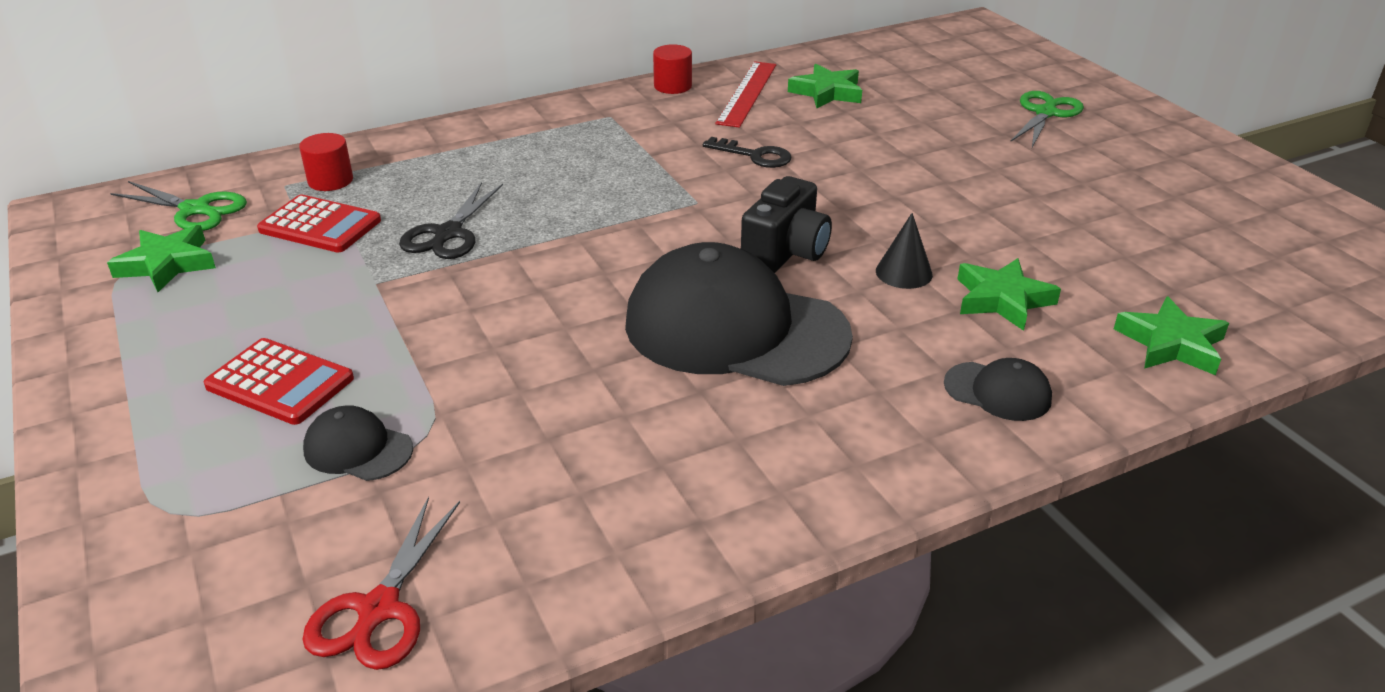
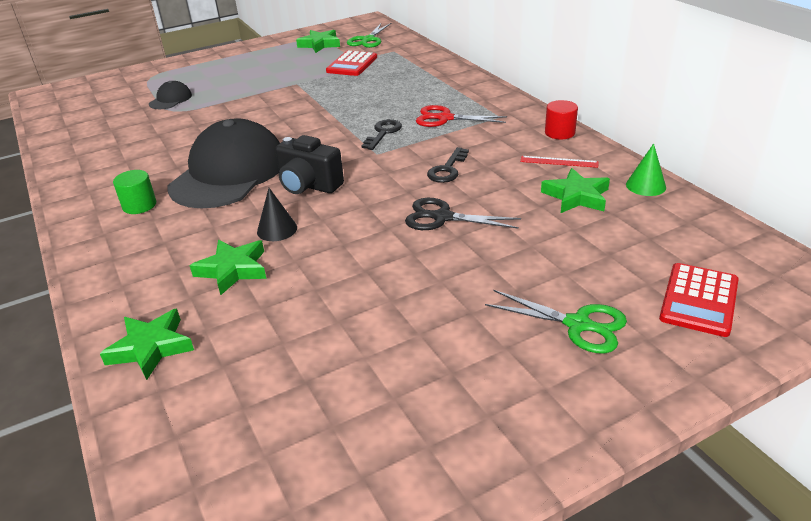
camera: 90 degrees right, 0 degrees up
red calculator [204,338,354,425] -> red calculator moved to [659,263,739,337]
red cylinder [299,133,353,191] -> none
red scissors [302,497,460,670] -> red scissors moved to [416,105,507,127]
black scissors [399,182,503,259] -> black scissors moved to [405,198,521,230]
red ruler [715,61,776,128] -> red ruler [520,156,599,168], size x0.59
black cap [944,358,1052,421] -> none
none -> green cylinder [113,170,156,214]
none -> black key [362,119,402,150]
none -> green cone [626,144,666,196]

